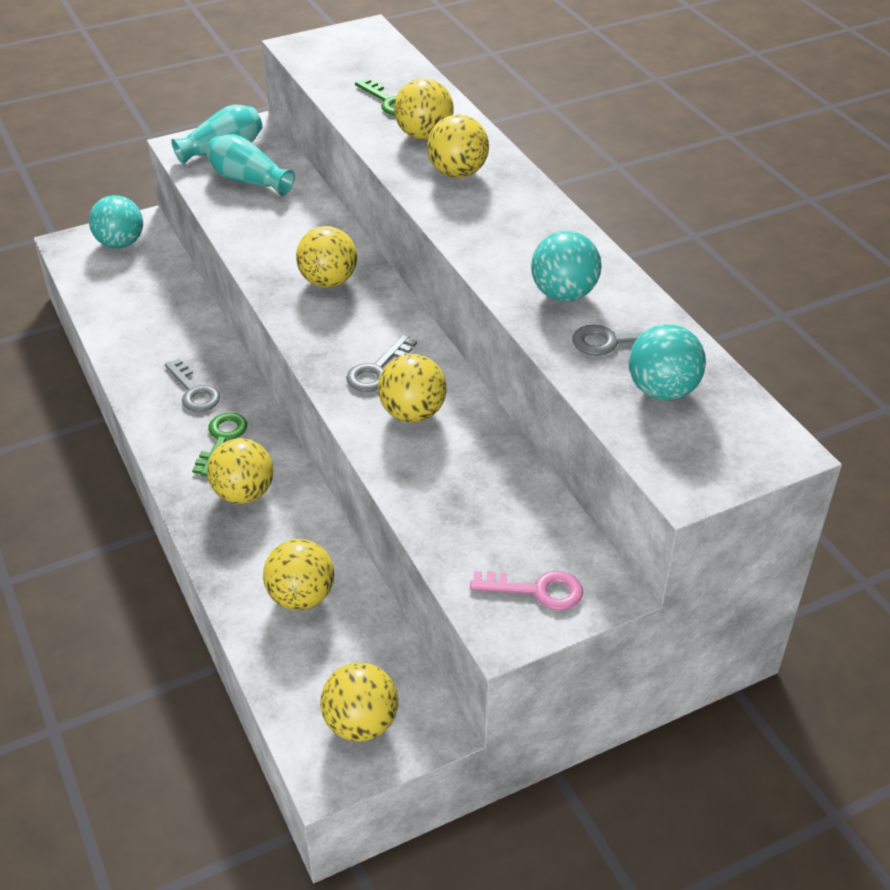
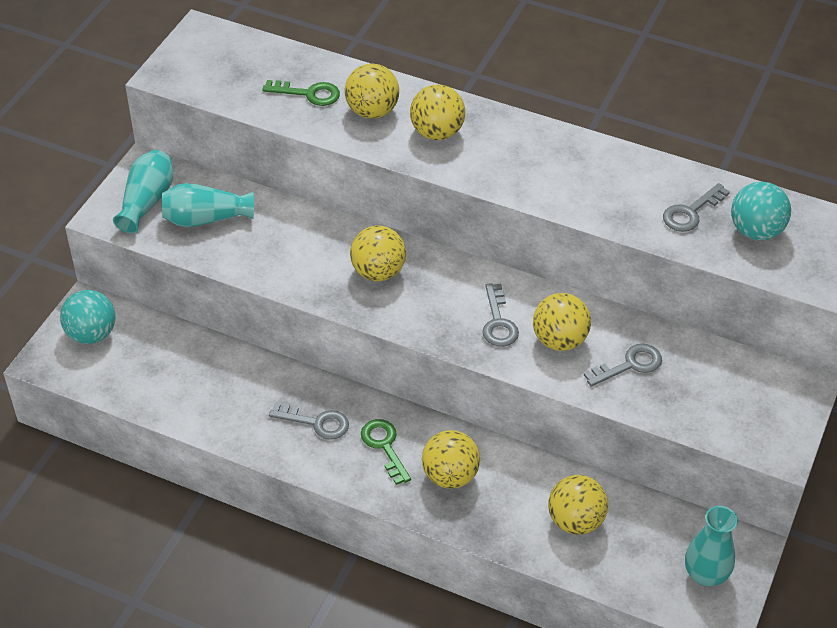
camera: 40 degrees left, 5 degrees up
yellow ball [320,662,398,742] -> turquoise vase [685,506,737,587]
pink key [470,571,583,610] -> none
turquoise ball [531,231,602,302] -> none
none -> grey key [584,344,662,387]

